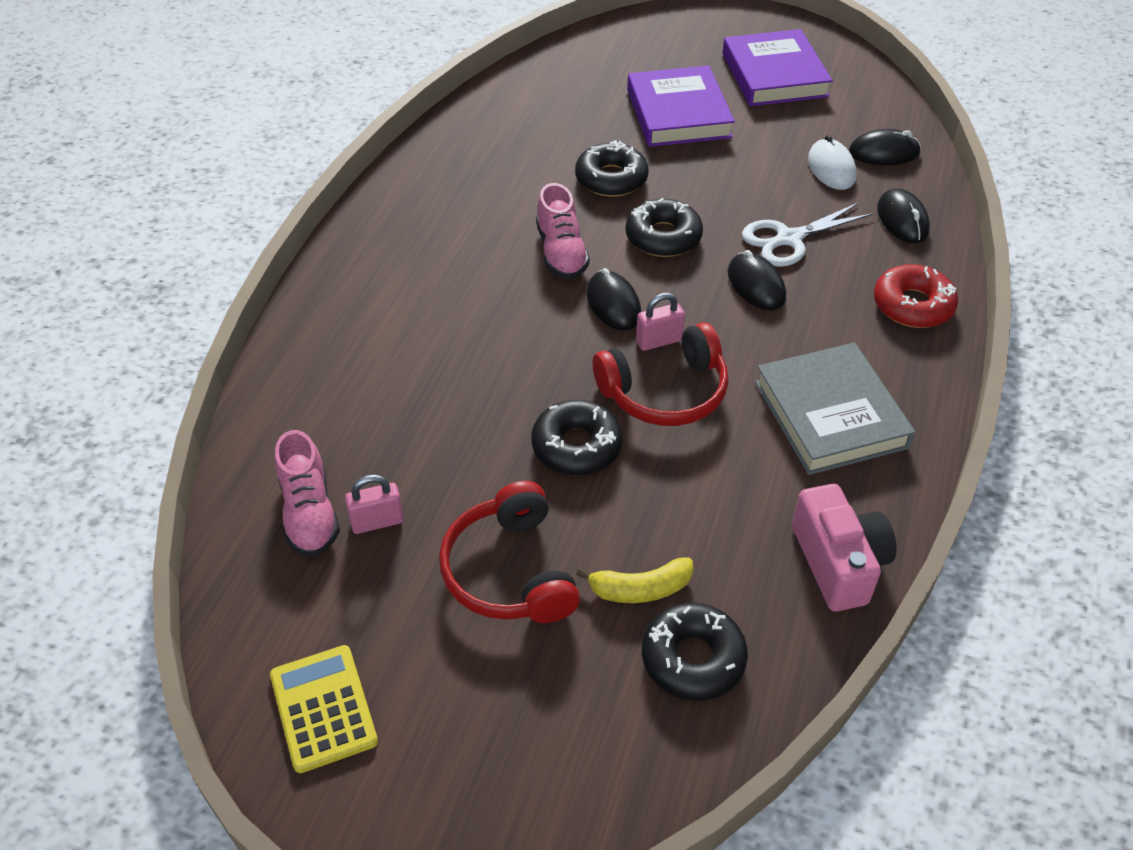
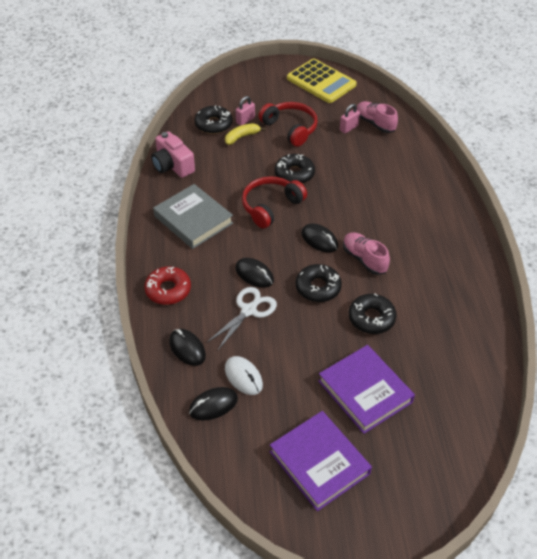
camera: 155 degrees right, 0 degrees up
yellow calculator [270,645,378,773] -> yellow calculator [287,59,357,103], size x1.53
pink padlock [636,293,685,351] -> pink padlock moved to [236,96,255,126]

